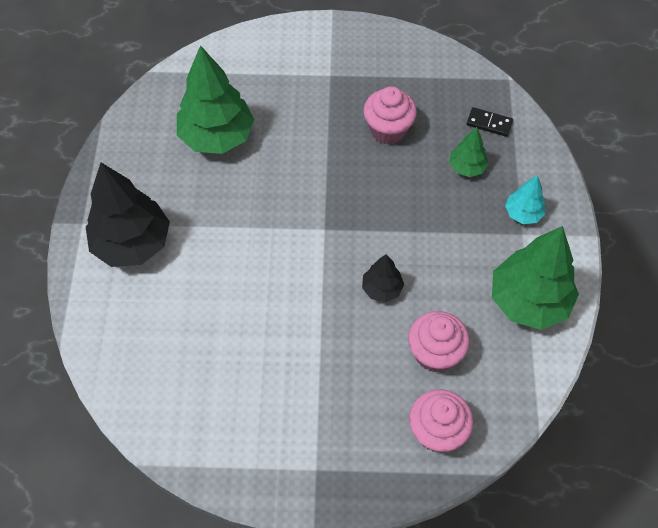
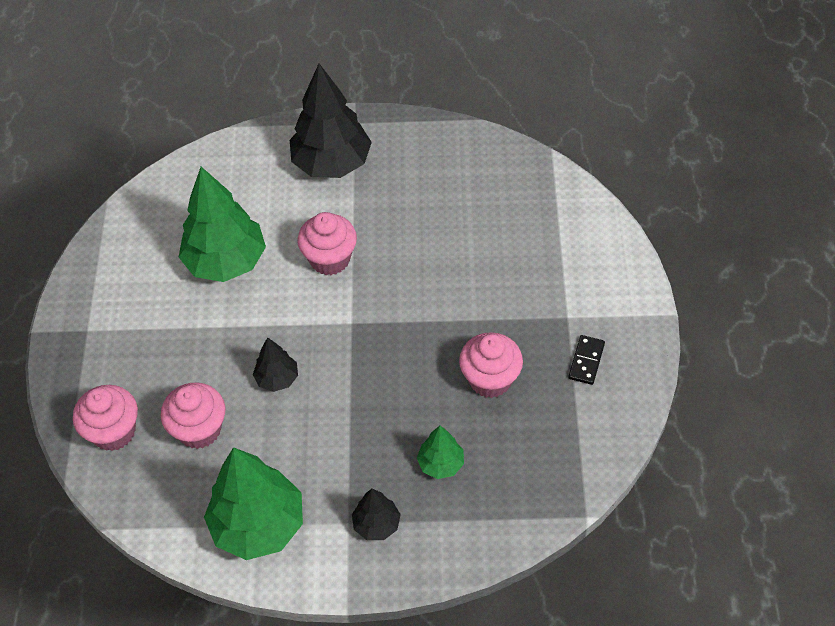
camera: 90 degrees right, 5 degrees down
green tree [177,45,254,154] -> green tree moved to [179,167,266,282]
black domino [467,107,513,137] -> black domino moved to [569,335,605,385]
turquoise tree [505,175,545,224] -> black tree [352,488,401,540]
none -> pink cupcake [297,212,357,275]

